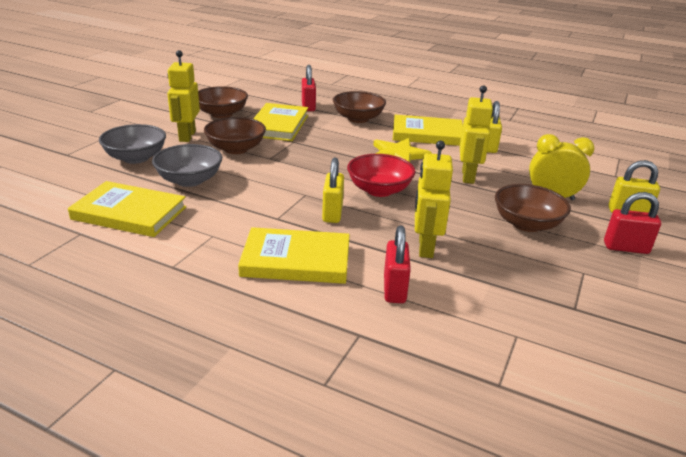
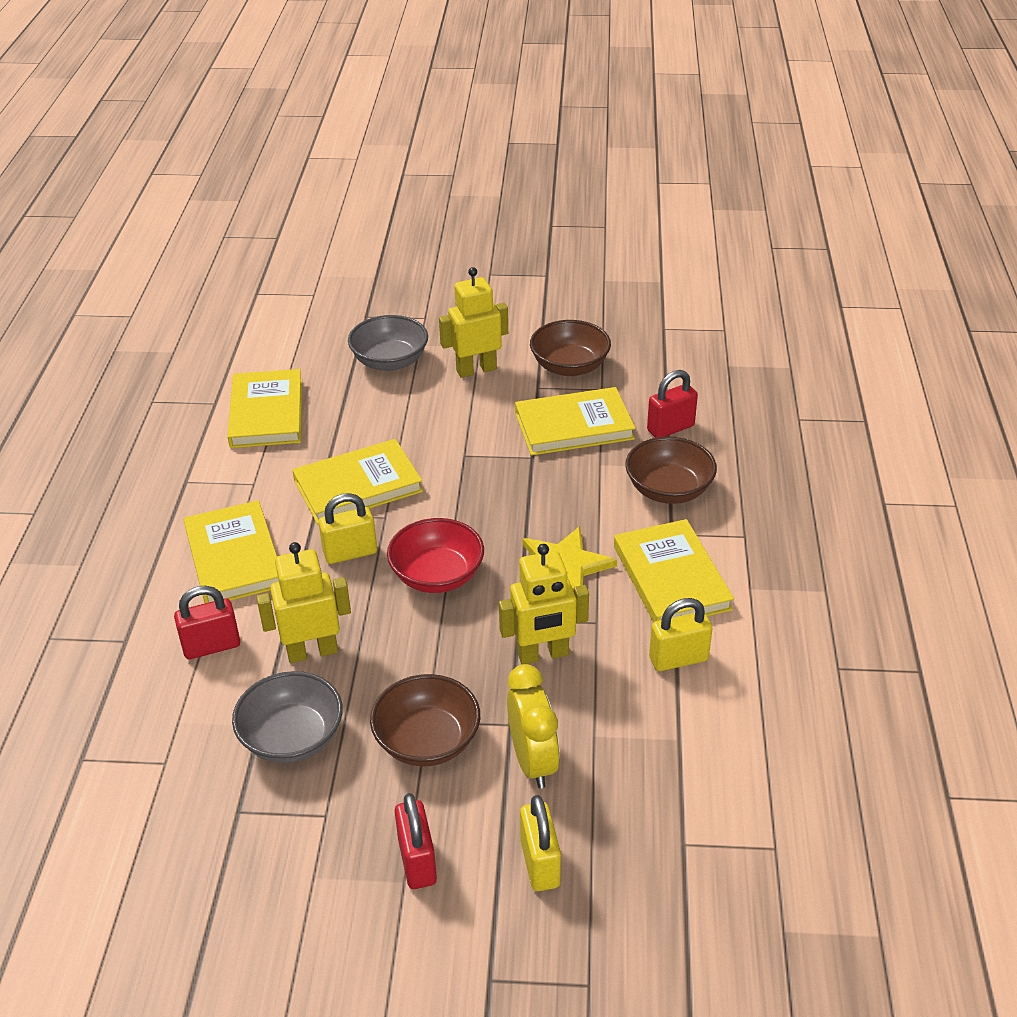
camera: 70 degrees right, 10 degrees up
grey bowl [152,144,222,187] -> grey bowl moved to [232,671,343,763]
brown bowl [204,117,266,154] -> none
none -> yellow book [292,439,423,524]

